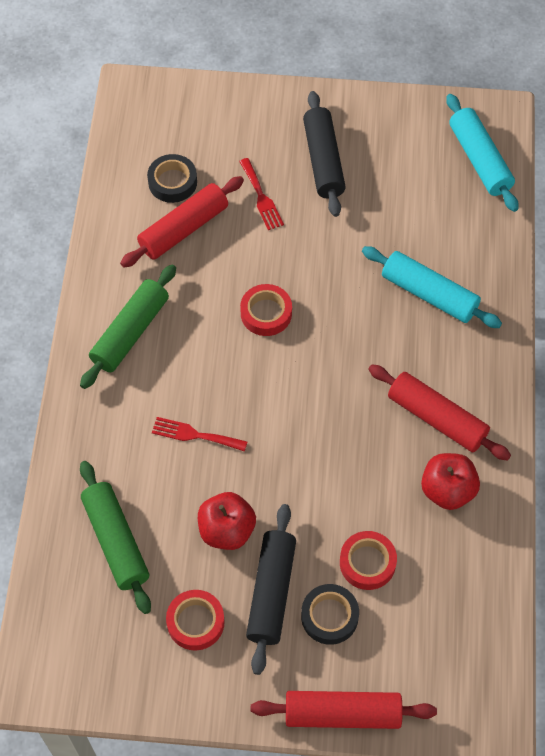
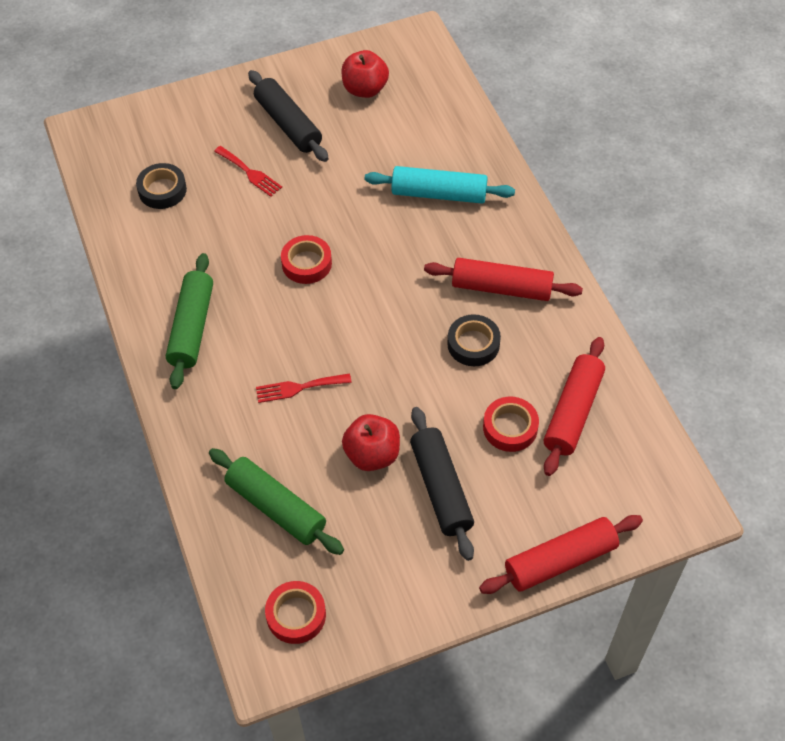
camera: 25 degrees left, 5 degrees down
red rolling pin [120,176,244,267] -> red rolling pin moved to [544,337,605,476]
red tape [166,590,225,650] -> red tape moved to [265,581,326,644]
black tape [301,584,359,645] -> black tape moved to [447,314,501,366]
red apple [421,453,480,510] -> red apple moved to [341,50,389,98]
turquoise rolling pin [446,94,519,212] -> none

